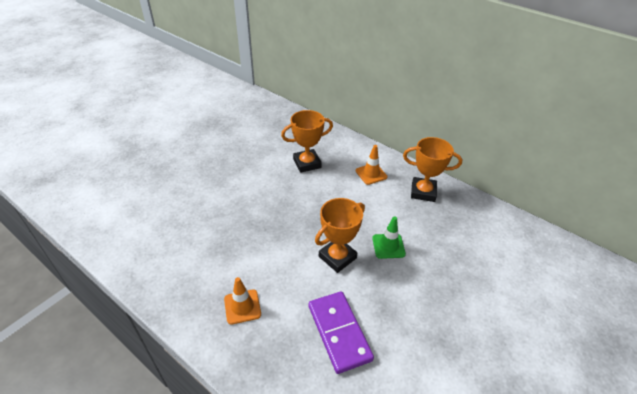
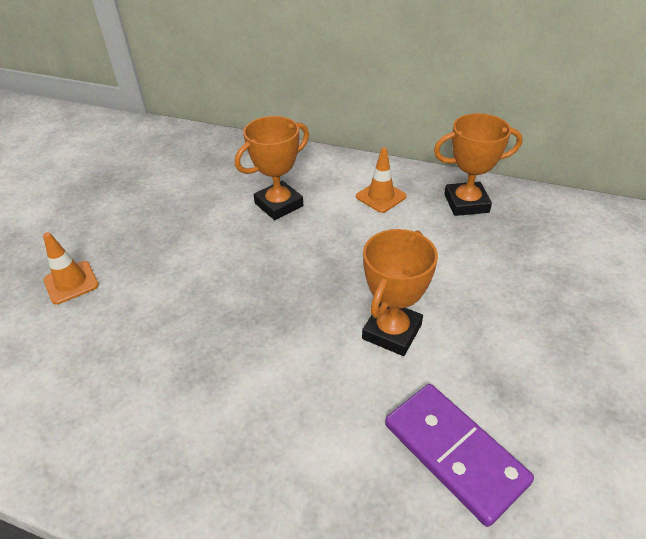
camera: 15 degrees left, 0 degrees up
orange traffic cone [224,277,261,325] -> orange traffic cone moved to [43,232,99,305]
green traffic cone [372,216,406,259] -> none

